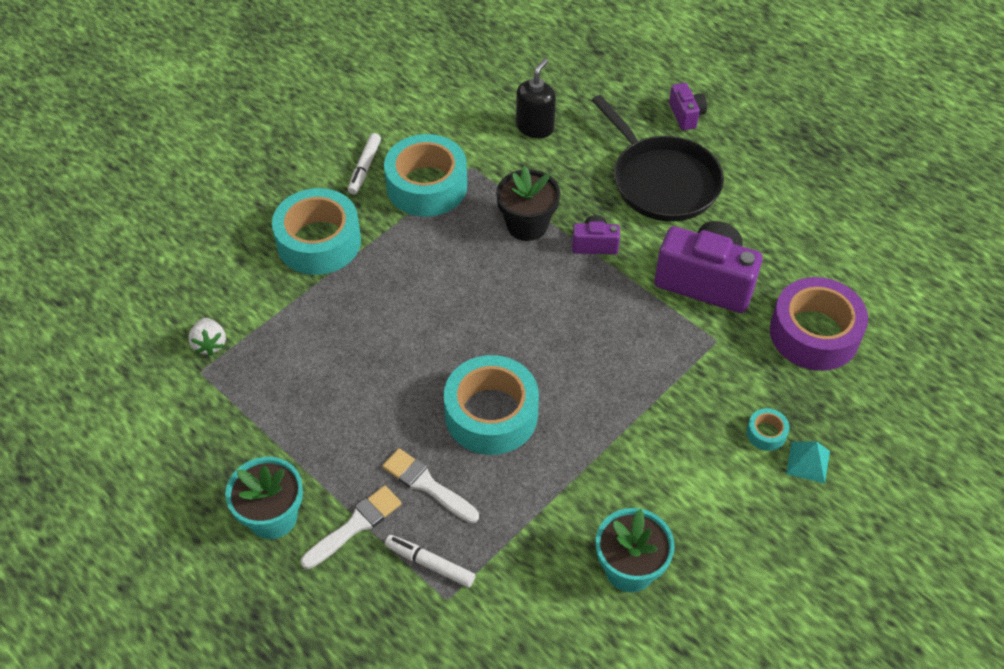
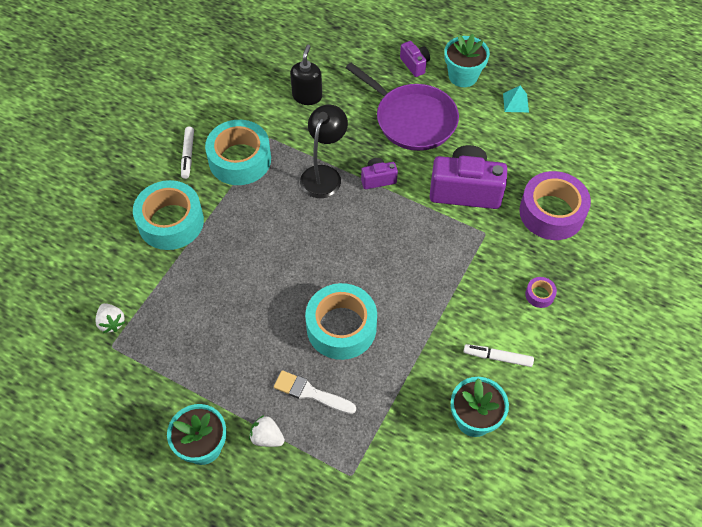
camera: 15 degrees left, 5 degrees up
white brush [301,486,402,569] -> white strawberry [249,415,285,447]
white marker [385,535,475,588] -> white marker moved to [464,344,534,367]
black flower pot [496,166,560,241] -> black lamp [300,104,348,198]
black pan [592,95,724,221] -> purple pan [346,63,459,151]
turquoise tape [746,408,789,451] -> purple tape [525,277,557,308]
turquoise pyramid [786,442,830,484] -> turquoise pyramid moved to [503,86,529,112]
none -> turquoise flower pot [444,34,490,87]

